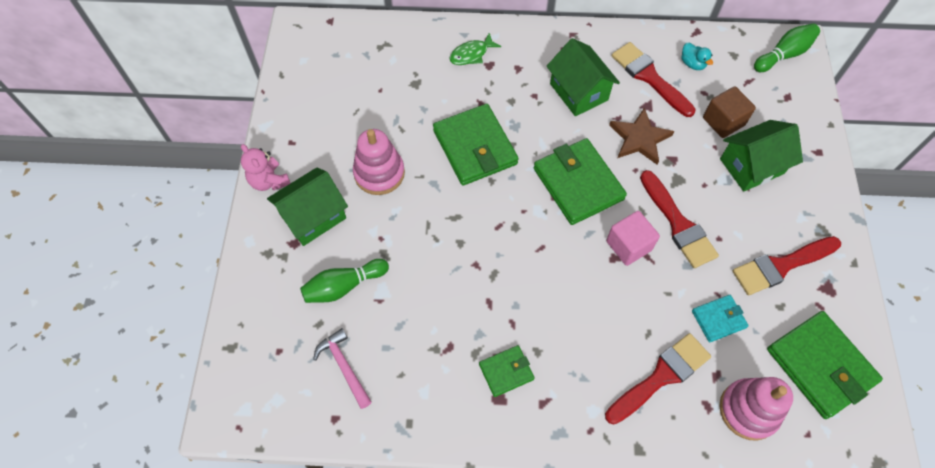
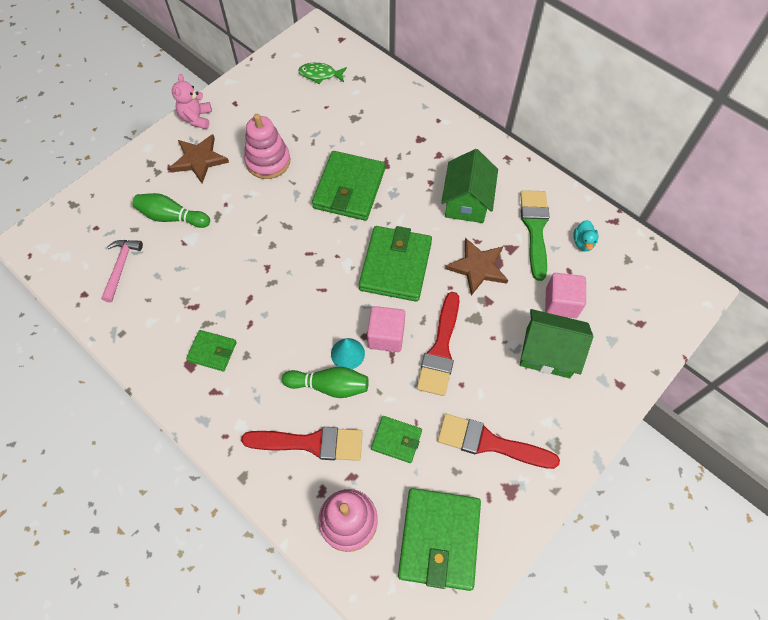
camera: 40 degrees right, 0 degrees up
green house [267,168,348,246] -> brown star [169,134,229,183]
green fish [449,32,501,65] -> green fish moved to [298,63,347,84]
red brush [612,42,695,117] -> green brush [520,190,549,281]
turquoise wallet [692,295,749,342] -> green wallet [371,416,422,463]
brown cube [703,86,756,138] -> pink cube [545,273,586,318]
green bowling pin [754,23,820,72] -> green bowling pin moved to [282,367,369,398]
none -> turquoise cone [331,338,365,369]

